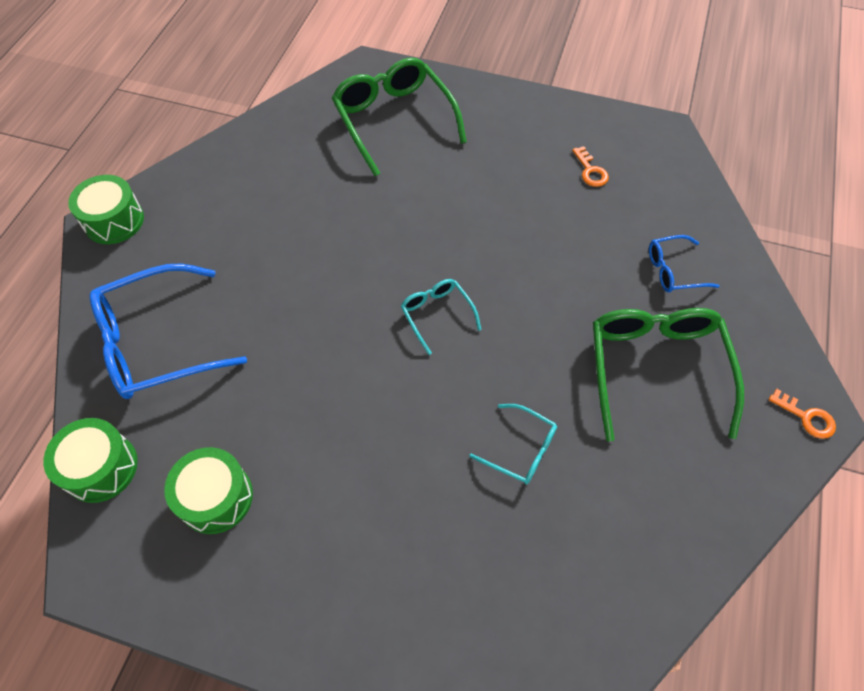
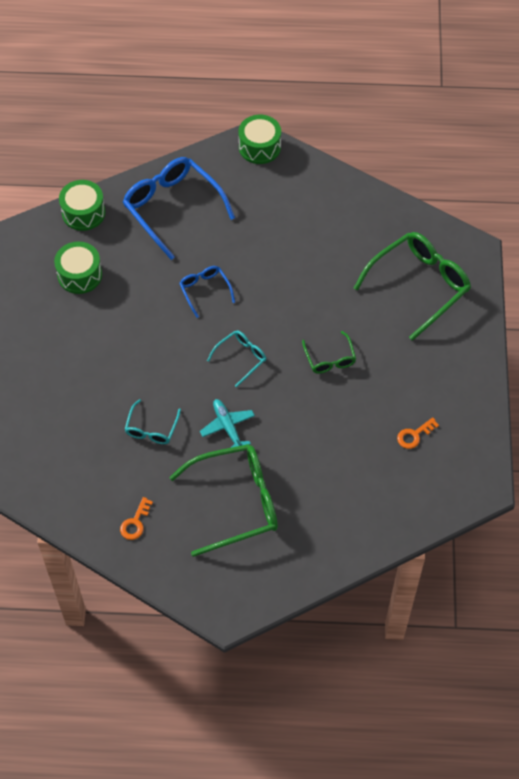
camera: 75 degrees right, 0 degrees up
blue glasses [649,235,720,293] -> blue glasses moved to [179,266,235,318]
orange key [769,389,836,439] -> orange key moved to [120,497,153,540]
none -> turquoise plane [200,399,255,448]
none -> green glasses [302,331,356,374]

